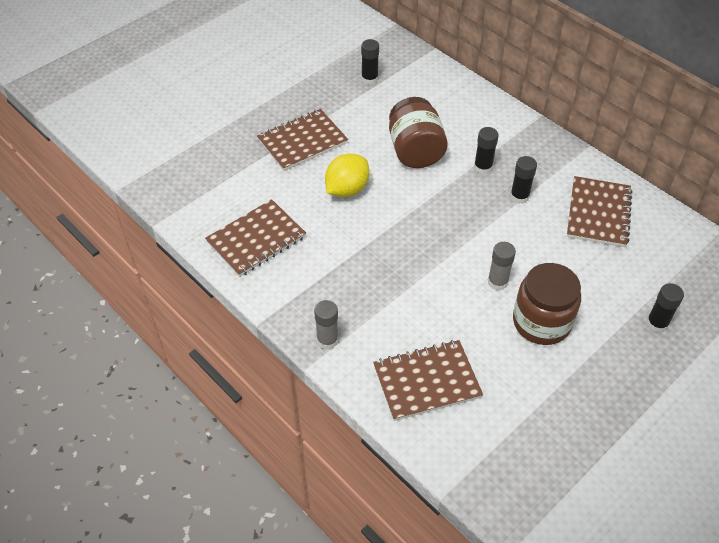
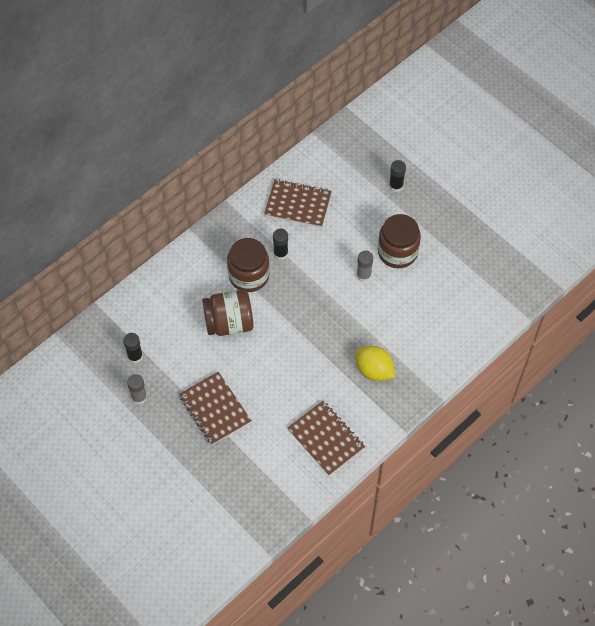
camera: 90 degrees left, 10 degrees up
grey glue stick [314,300,338,349] -> grey glue stick moved to [127,374,147,404]
yellow lemon [325,153,369,197] -> yellow lemon moved to [355,346,395,381]
brown notebook [373,340,483,421] -> none
black glue stick [474,127,499,174] -> brown jar [227,238,270,292]

